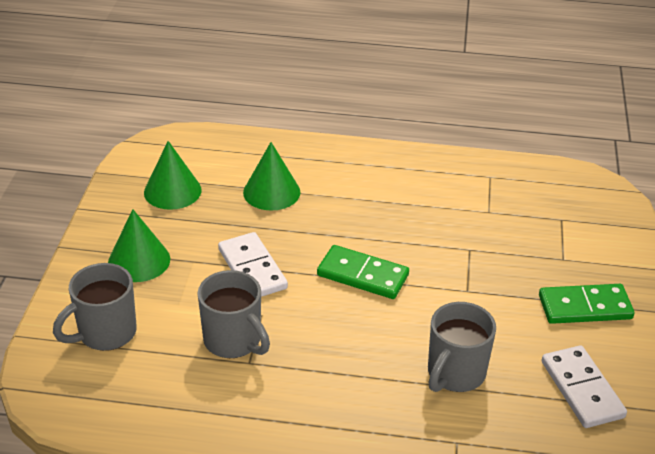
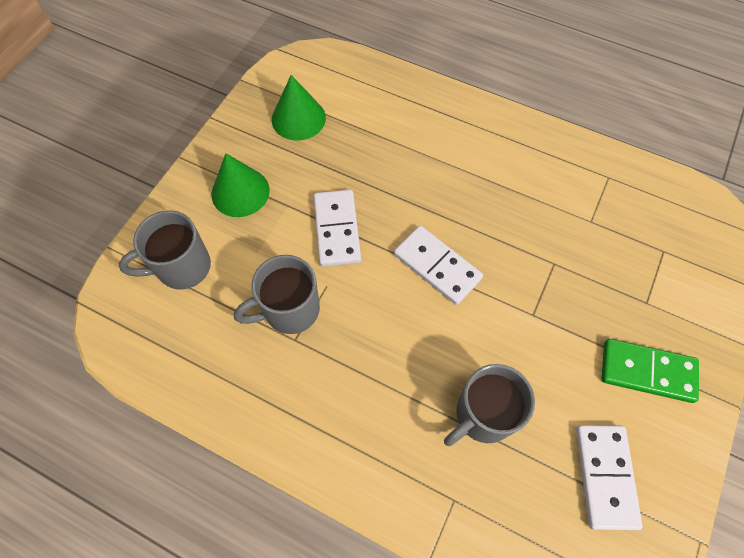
camera: 20 degrees right, 25 degrees up
grey mug [197,270,270,358] -> grey mug turned 90 degrees clockwise [234,255,320,334]
green cone [243,142,301,211] -> none
green domino [317,245,409,299] -> white domino [394,226,483,305]

